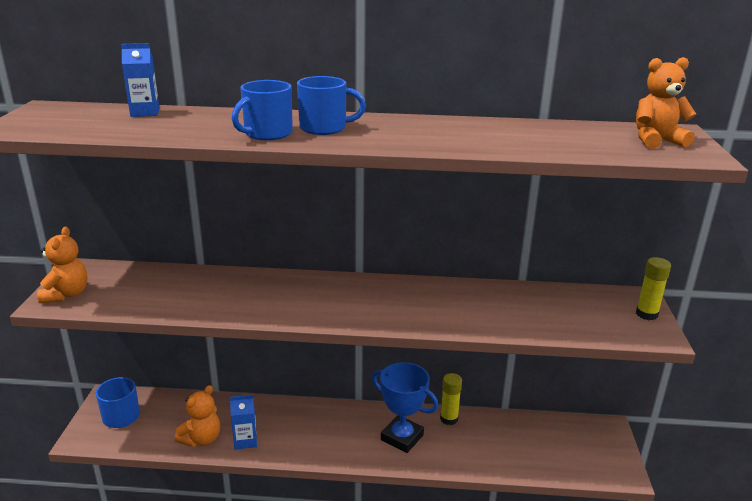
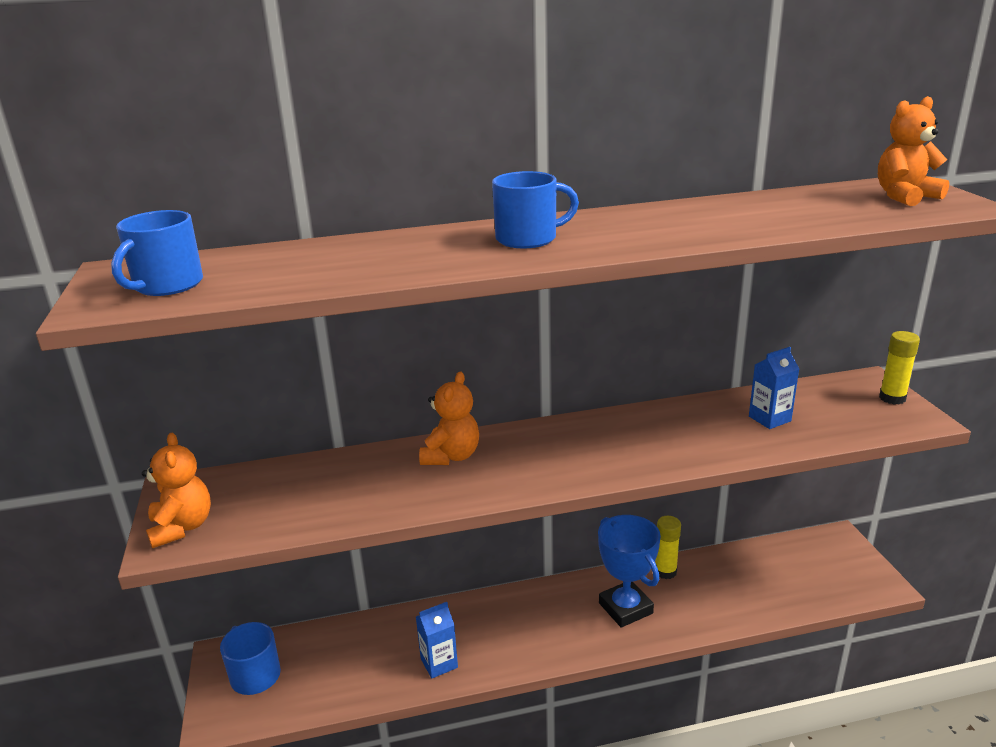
camera: 15 degrees left, 0 degrees up
blue carton [121,43,159,117] -> blue carton moved to [749,347,799,429]
orange teddy bear [174,385,220,447] -> orange teddy bear moved to [419,372,479,465]
blue mug [232,80,293,140] -> blue mug moved to [111,210,203,296]
blue trophy [372,362,438,453] -> blue trophy turned 45 degrees clockwise [598,515,661,628]

